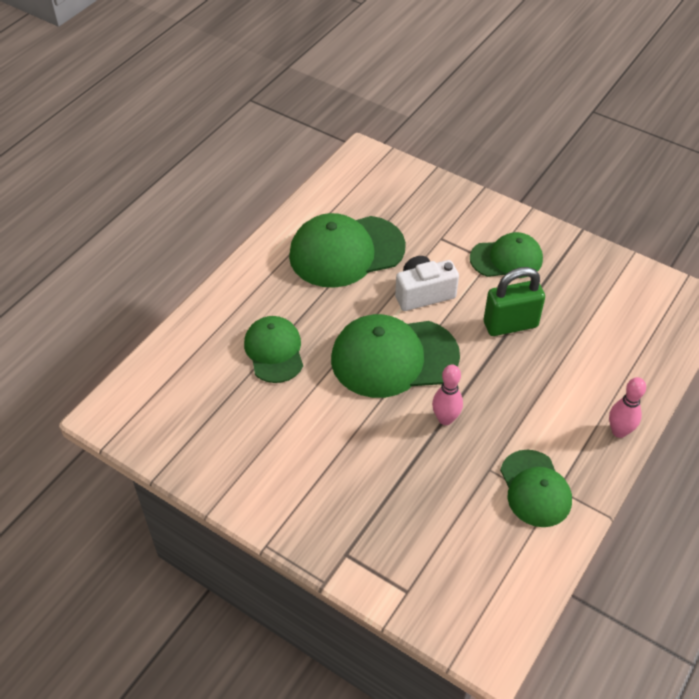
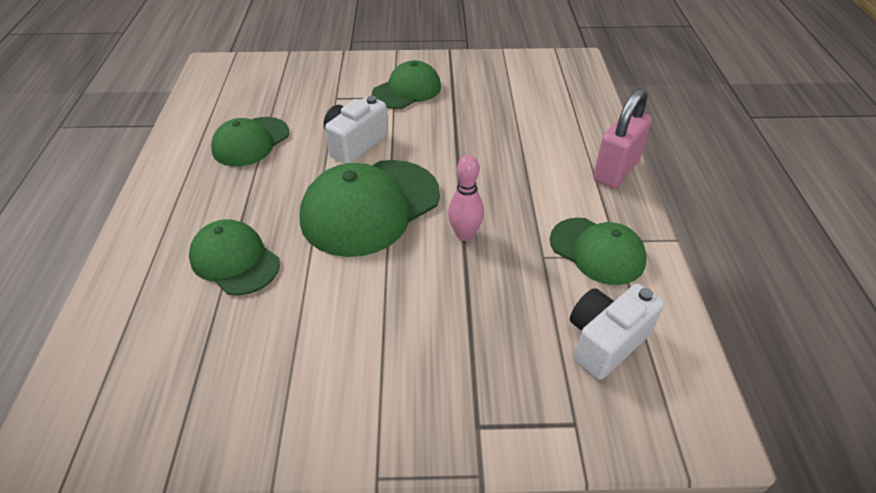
camera: 35 degrees left, 5 degrees down
green cap [289,213,406,288] -> green cap [211,117,289,167], size x0.62
green padlock [484,267,545,336] -> none
pink bowling pin [609,377,646,438] -> pink padlock [593,88,652,188]
none -> white camera [570,283,664,380]

